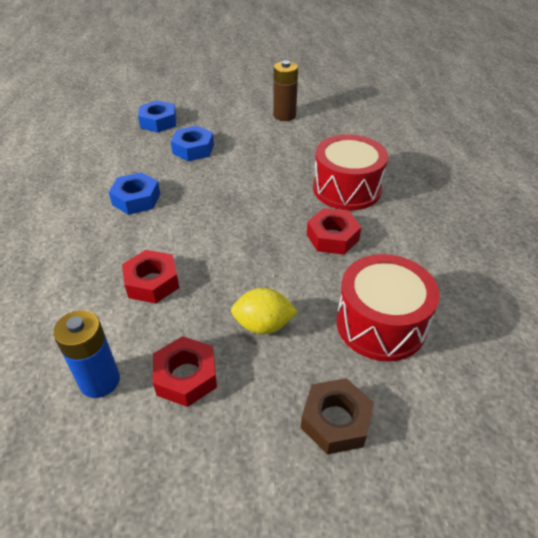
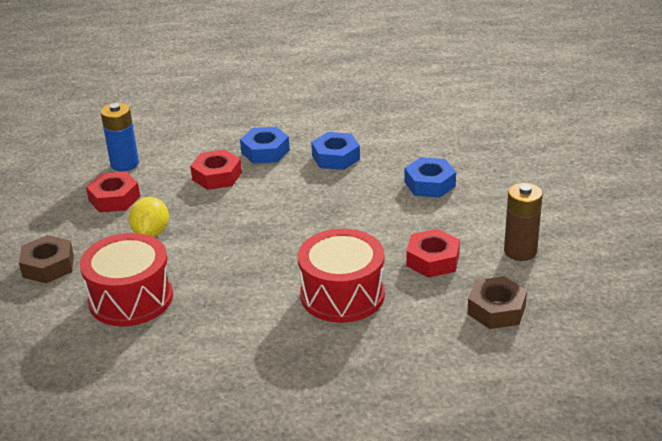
camera: 95 degrees right, 10 degrees down
blue nut [138,100,176,133] -> blue nut moved to [240,127,290,164]
red nut [307,208,361,254] -> red nut moved to [406,229,460,278]
none -> brown nut [467,276,527,329]

